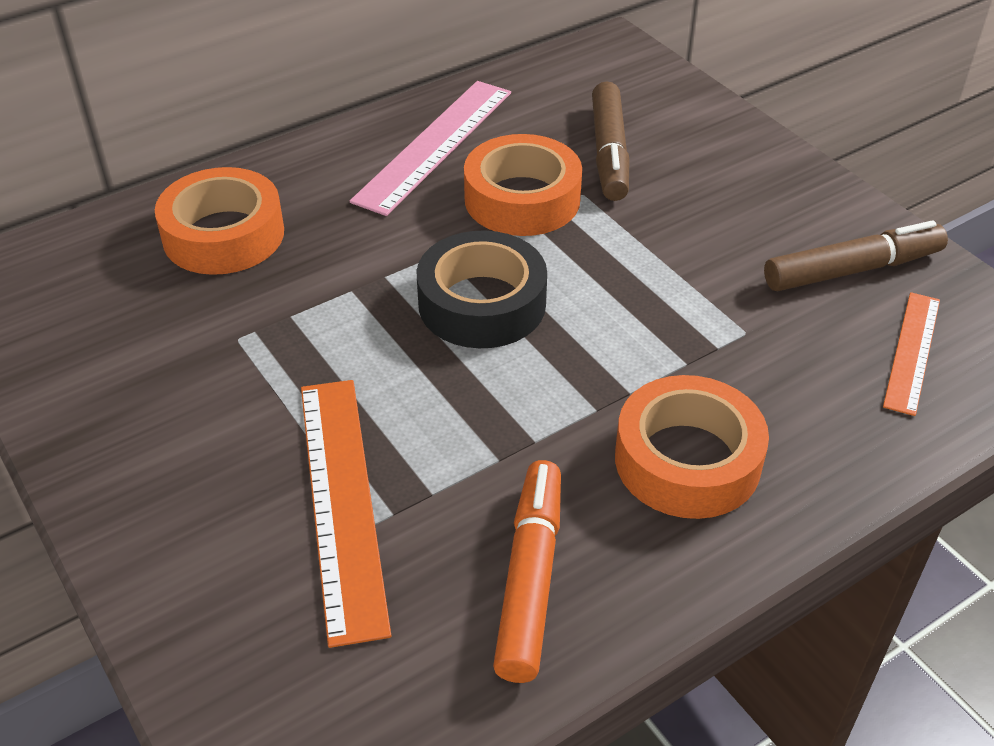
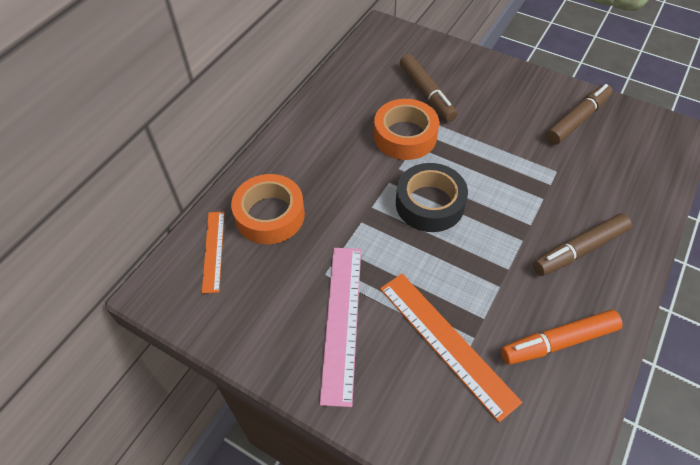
camera: 25 degrees left, 10 degrees up
pink ruler [350,81,511,216] -> pink ruler moved to [320,248,361,407]
orange marker [493,460,561,683] -> orange marker turned 90 degrees counterclockwise [501,310,623,365]
orange tape [615,375,769,519] -> brown marker [533,213,632,276]
orange ruler [883,292,940,416] -> orange ruler moved to [202,211,225,294]

